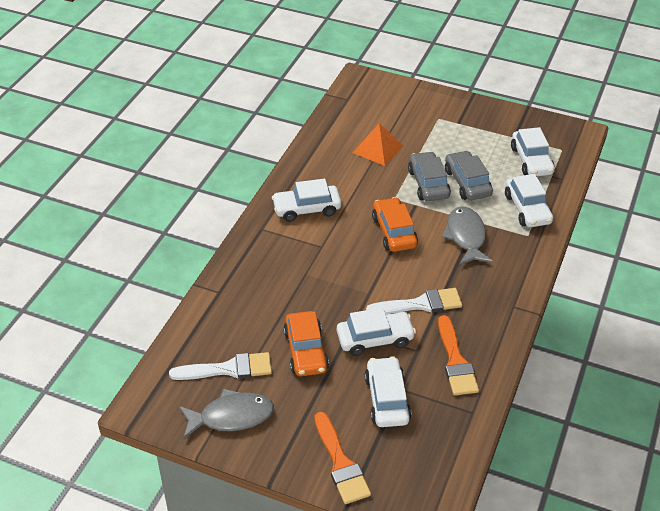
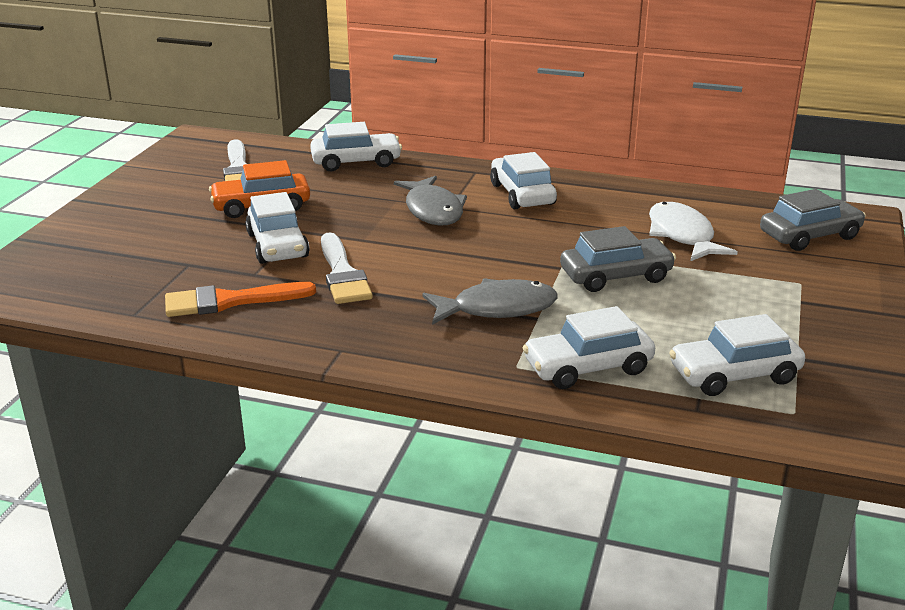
camera: 85 degrees right, 15 degrees down
grey fish [179,389,274,439] -> grey fish moved to [394,176,467,225]
orange brush [315,412,371,504] -> none
orange pyramid [353,123,403,166] -> white fish [649,202,738,261]
white car [365,356,411,427] -> white car moved to [310,122,402,172]
orange car [372,197,418,252] -> none
grey car [445,150,493,200] -> grey car moved to [760,189,866,251]

